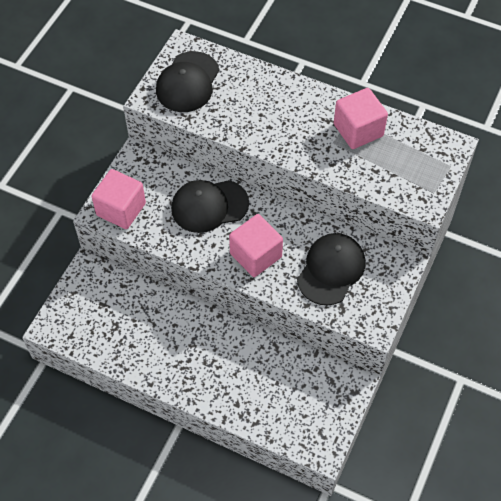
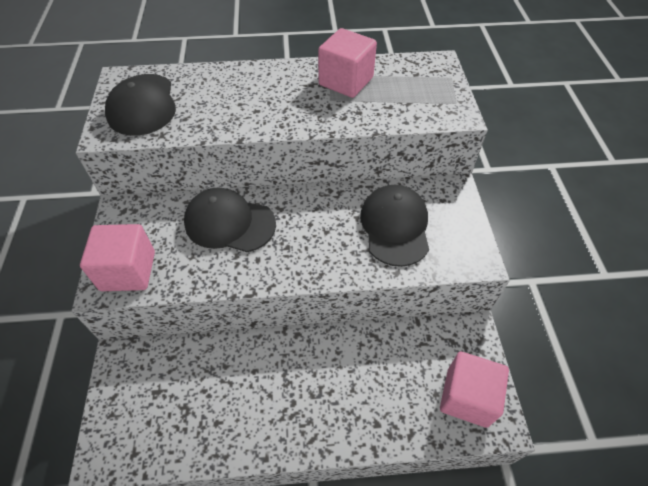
camera: 30 degrees left, 5 degrees down
black cap [171,180,249,233] -> black cap turned 60 degrees clockwise [184,187,276,252]
pink cube [229,214,283,277] -> pink cube moved to [440,352,509,428]

